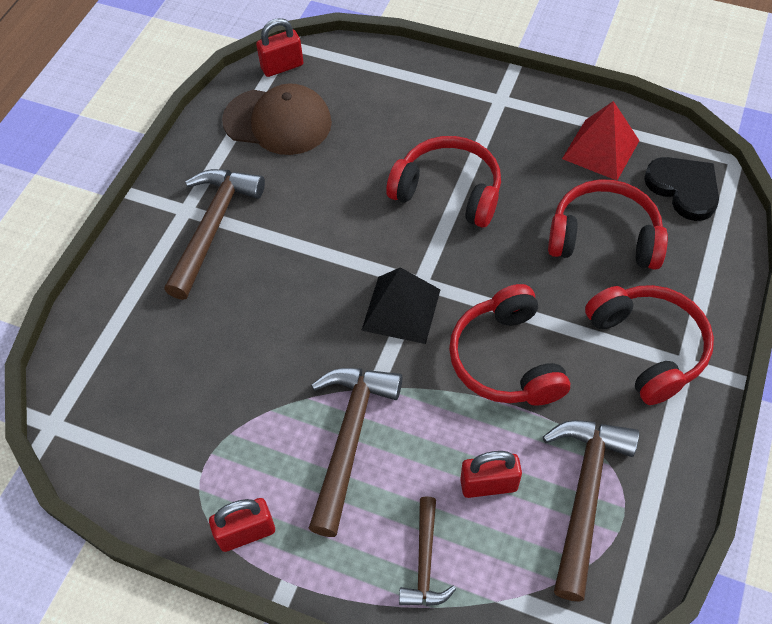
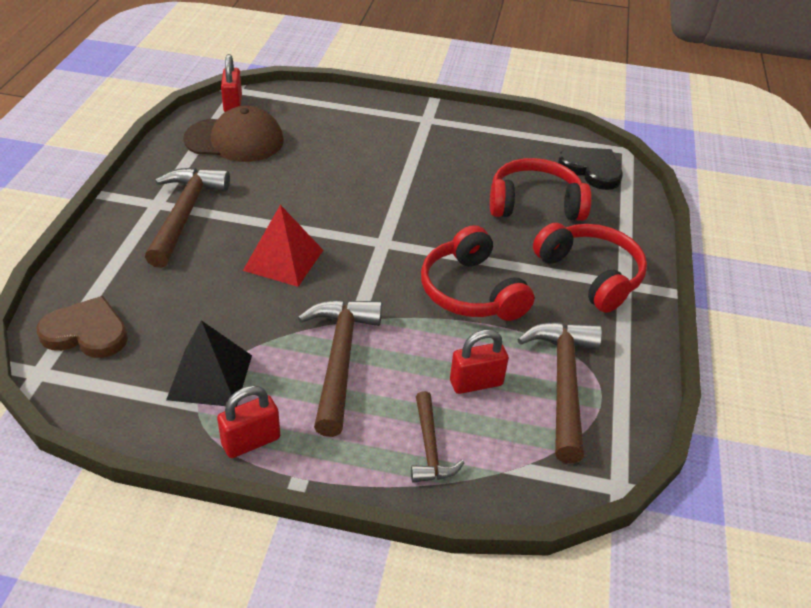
camera: 15 degrees left, 15 degrees down
red padlock [256,18,304,77] -> red padlock turned 60 degrees counterclockwise [221,54,242,112]
black pyramid [361,267,440,344] -> black pyramid moved to [166,320,252,407]
red headphones [386,136,501,228] -> none
red pyramid [562,101,640,181] -> red pyramid moved to [243,205,323,287]
none -> brown heart [36,296,128,358]

